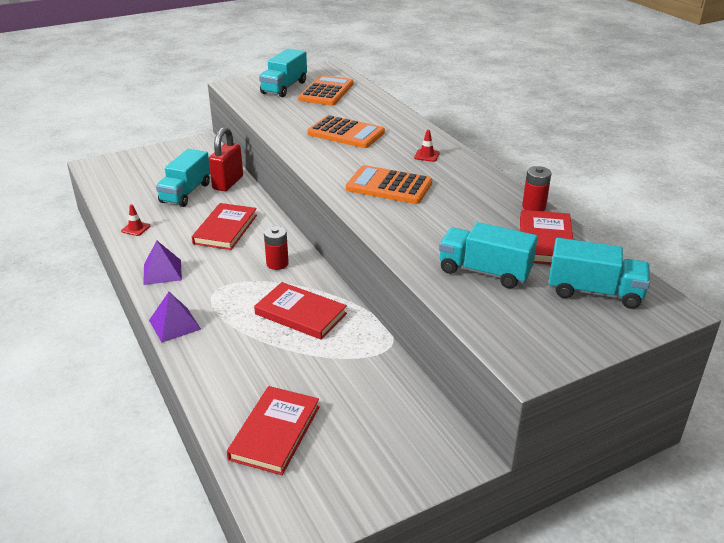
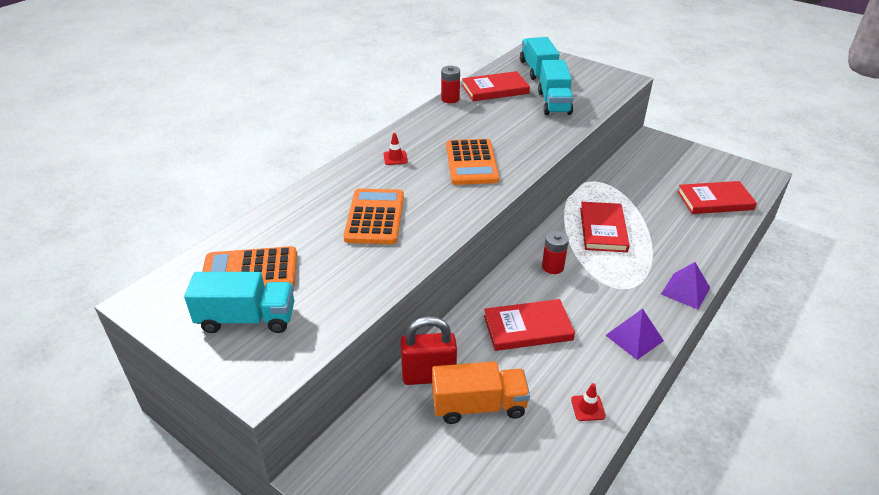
camera: 115 degrees left, 5 degrees up
turquoise truck [156,149,210,207] -> orange truck [432,361,530,424]

